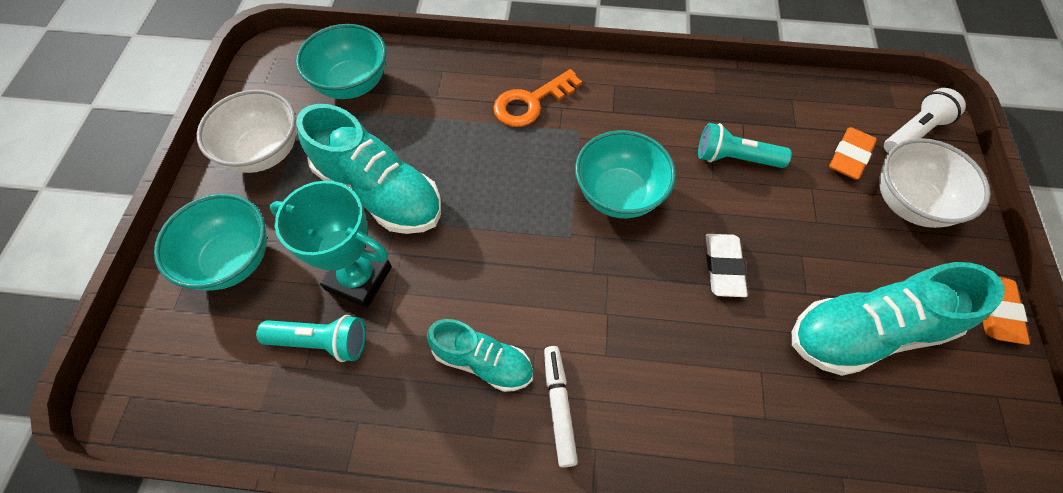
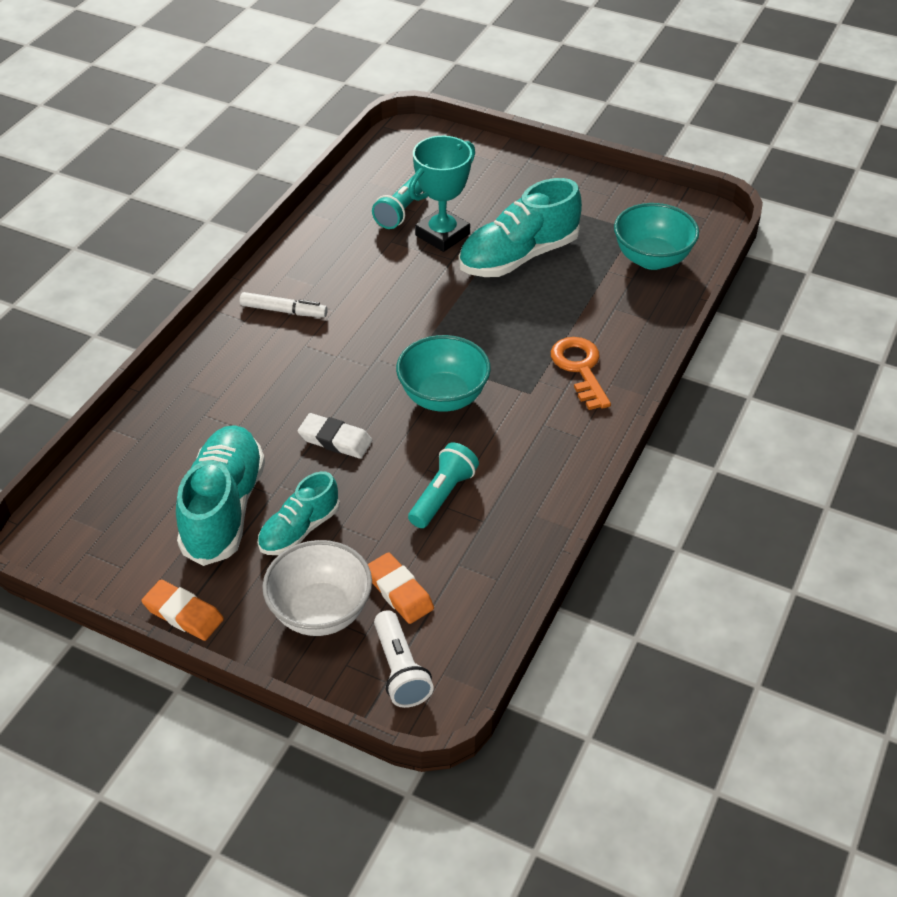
camera: 110 degrees right, 15 degrees down
turquoise bowl [154,194,267,291] -> none
white bowl [197,90,296,173] -> none
turquoise shoe [427,319,533,392] -> turquoise shoe moved to [257,471,340,555]

